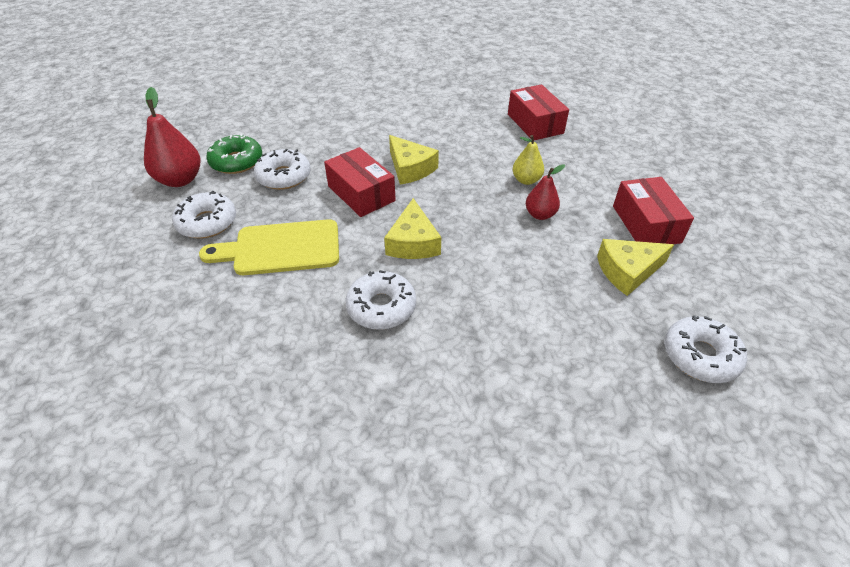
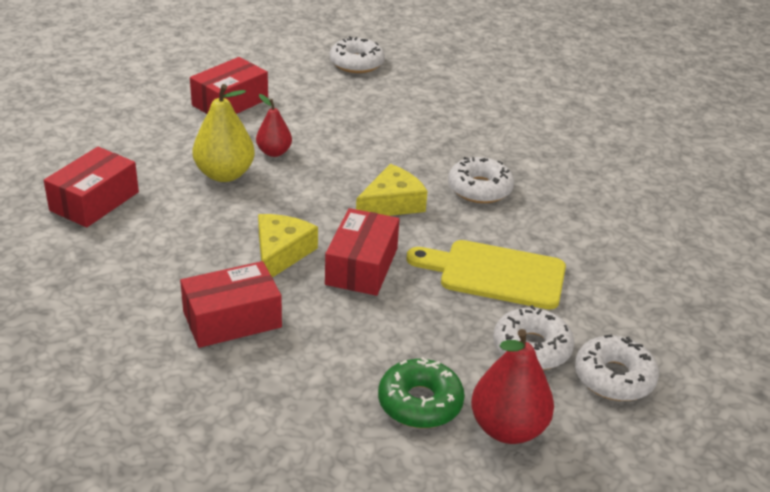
camera: 130 degrees left, 10 degrees down
yellow cutting board [199,219,339,275] -> yellow cutting board turned 150 degrees clockwise [407,240,566,310]
white donut [254,149,311,190] -> white donut moved to [575,335,659,401]
yellow pear [513,135,544,185] -> yellow pear [192,84,255,182], size x1.65
yellow cheese [597,239,674,296] -> none
none -> red box [180,261,282,348]

